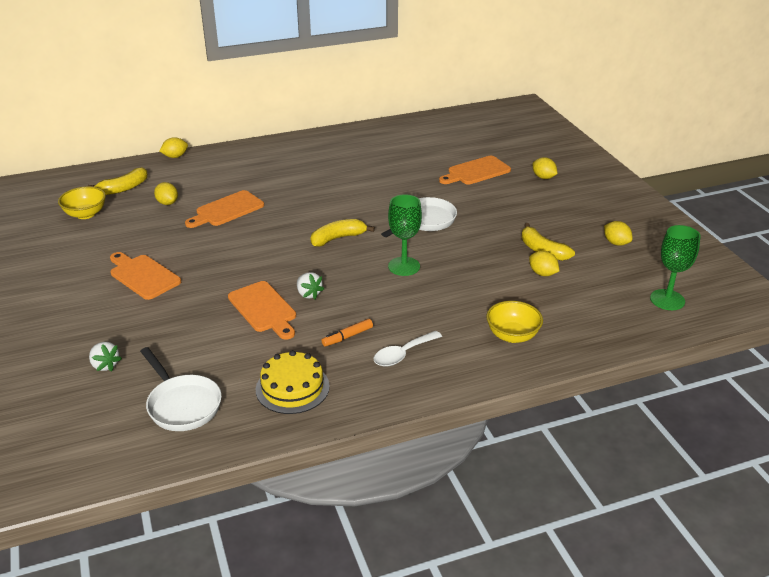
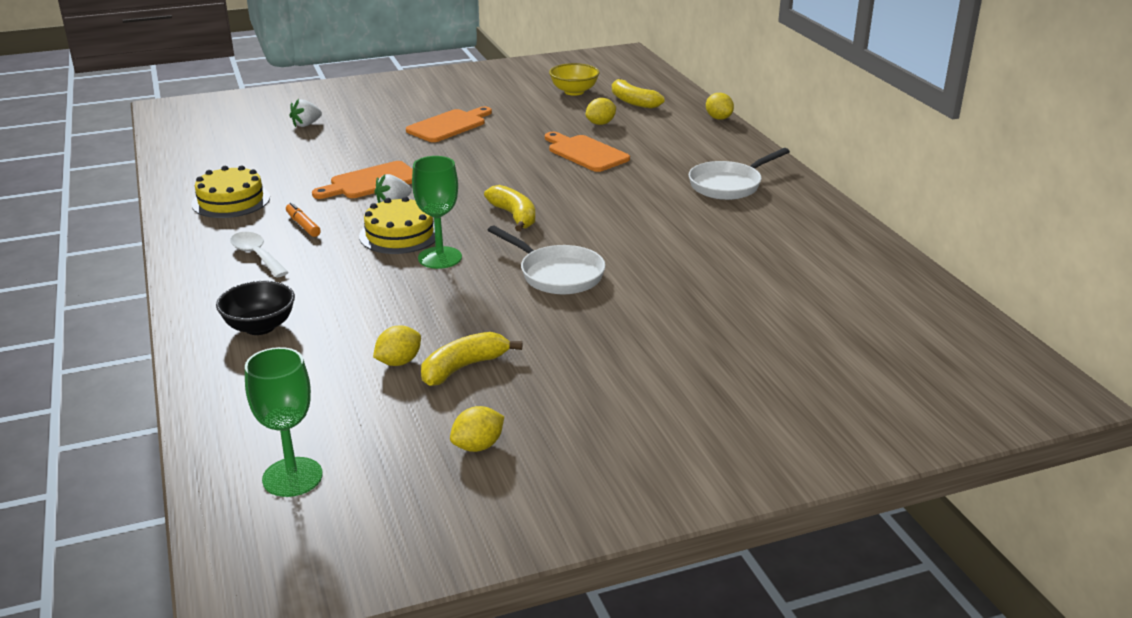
camera: 90 degrees right, 5 degrees down
white pan [140,347,222,431] -> white pan moved to [689,148,790,200]
orange cutting board [439,156,511,184] -> none
yellow bowl [486,301,543,343] -> black bowl [216,281,295,335]
yellow lemon [532,157,557,179] -> none
none -> yellow cake [359,196,435,254]

